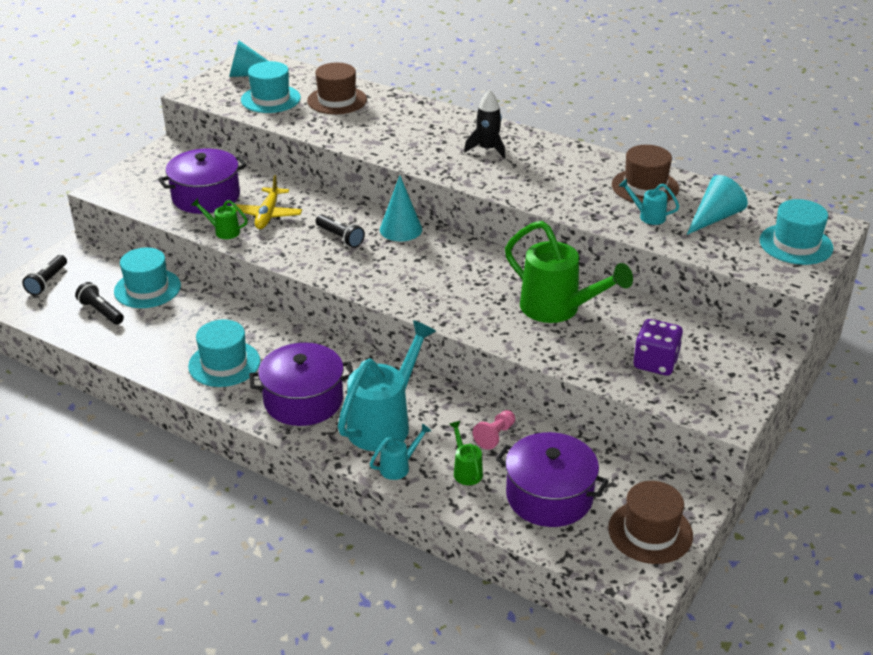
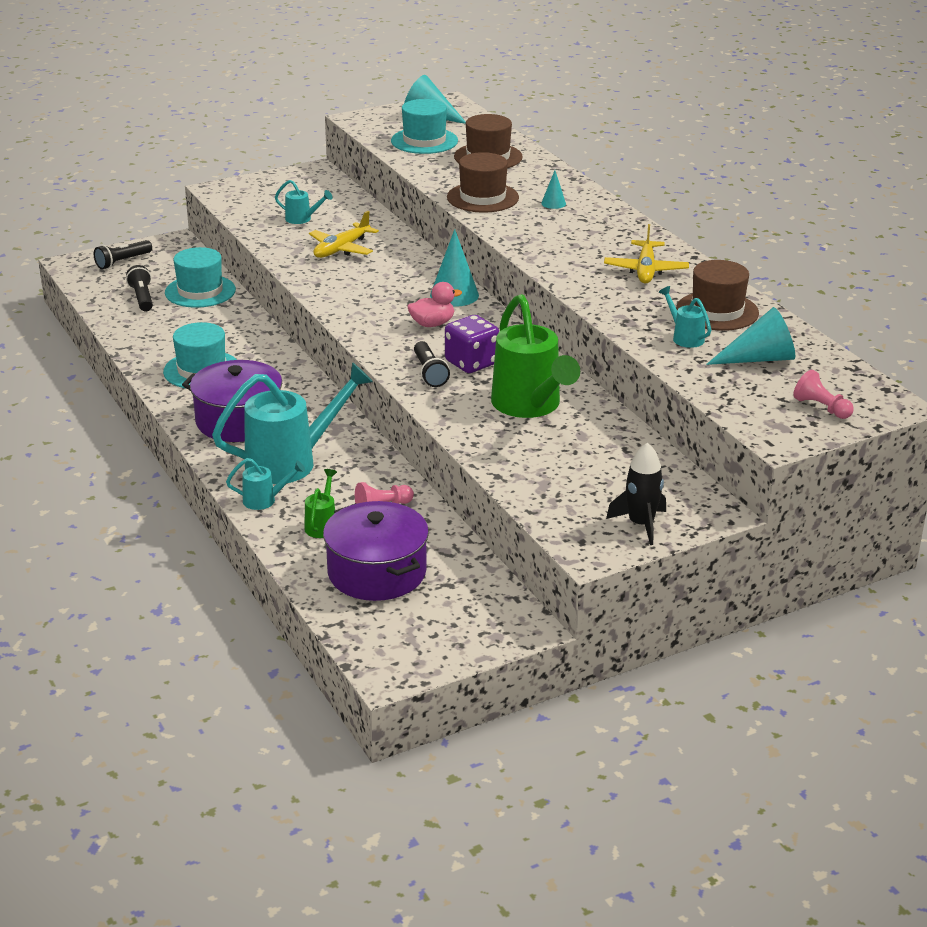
camera: 30 degrees right, 5 degrees down
purple pot [158,148,247,214] -> turquoise watering can [275,180,333,224]
green watering can [191,198,248,239] -> none
black flashlight [316,214,365,248] -> black flashlight moved to [414,341,450,387]
black rocket [464,90,505,159] -> black rocket moved to [606,442,666,545]
brown hat [608,481,693,564] -> brown hat moved to [447,152,519,213]
purple dice [633,319,683,376] -> purple dice moved to [445,315,499,373]
turquoise hat [759,199,834,265] -> pink pawn [793,370,854,419]
none -> pink duck [407,282,462,327]
none -> turquoise cone [541,170,566,209]
none -> yellow plane [604,224,689,283]

